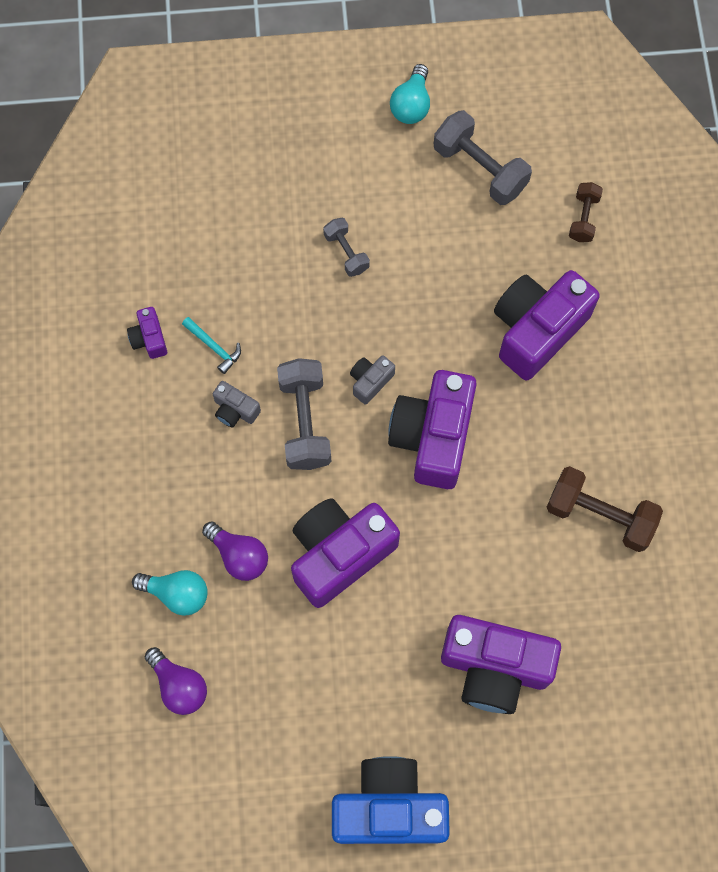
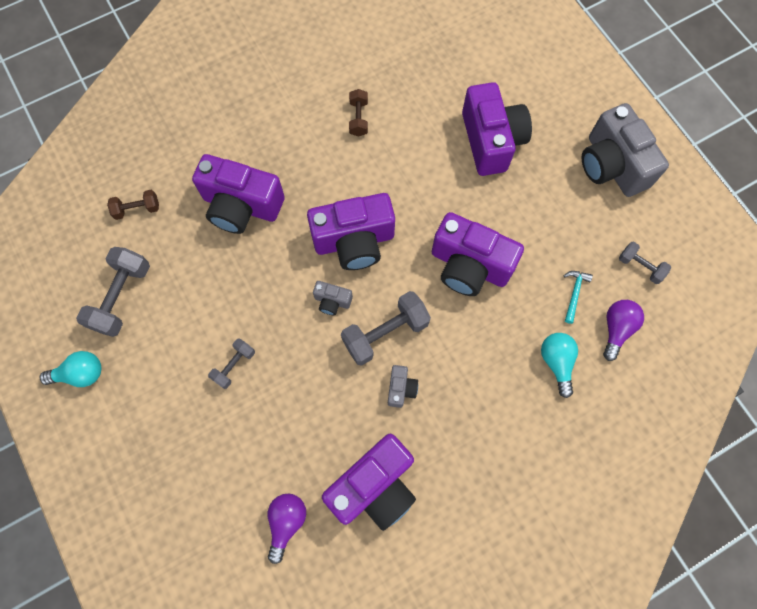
camera: 115 degrees left, 0 degrees up
purple camera [127,307,167,359] -> purple camera [322,434,416,531], size x2.25
turquoise hammer [182,317,241,374] -> turquoise hammer moved to [564,271,593,324]
purple light bulb [202,521,268,581] -> purple light bulb moved to [267,494,306,564]
blue camera [332,756,450,844] -> grey camera [582,103,669,197]
brown dumbbell [547,466,663,552] -> brown dumbbell [349,89,368,137], size x0.57
none -> grey dumbbell [619,242,671,284]

